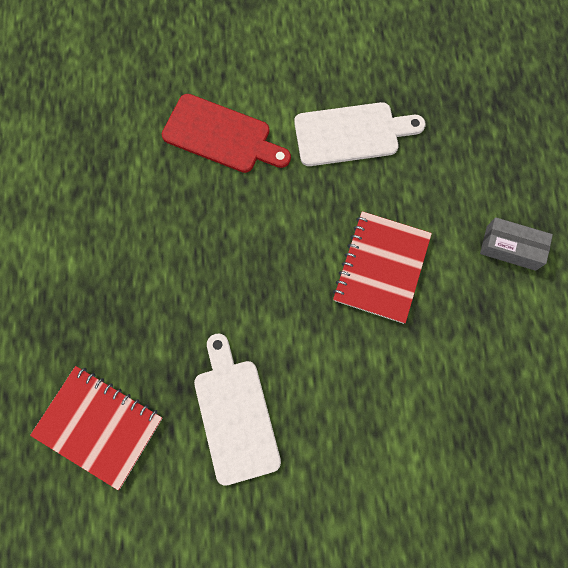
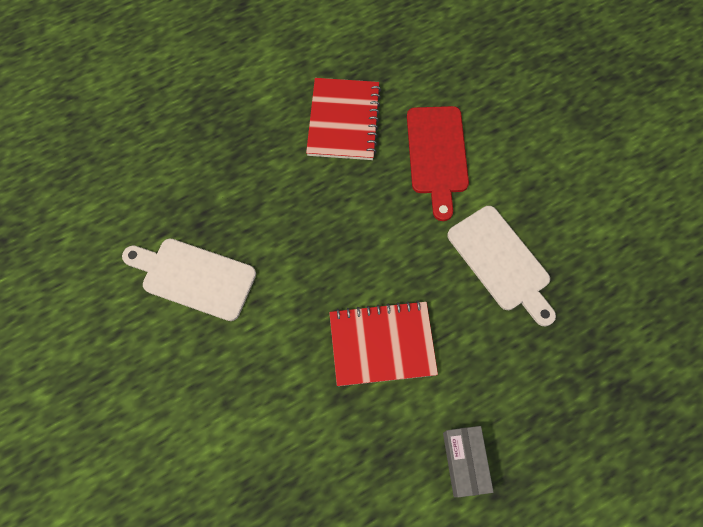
camera: 65 degrees right, 5 degrees down
red notebook [30,366,163,490] -> red notebook moved to [306,78,381,160]
white cutting board [194,334,281,486] -> white cutting board turned 120 degrees counterclockwise [122,239,256,321]

